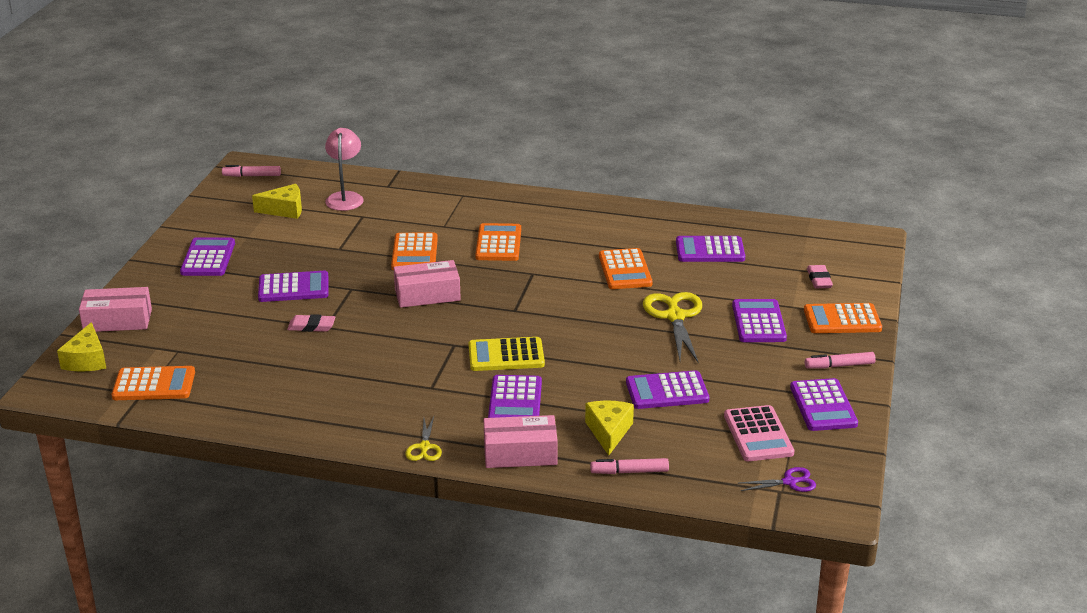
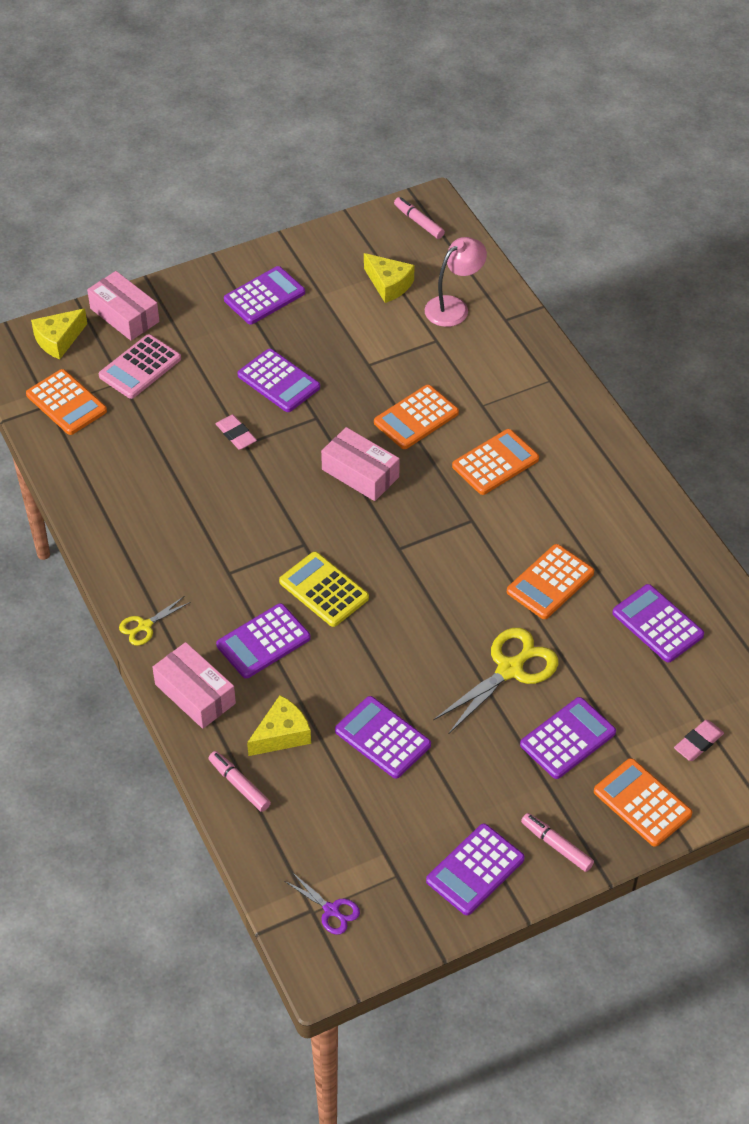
camera: 50 degrees right, 20 degrees up
pink calculator [724,405,794,461] -> pink calculator moved to [99,334,181,399]

